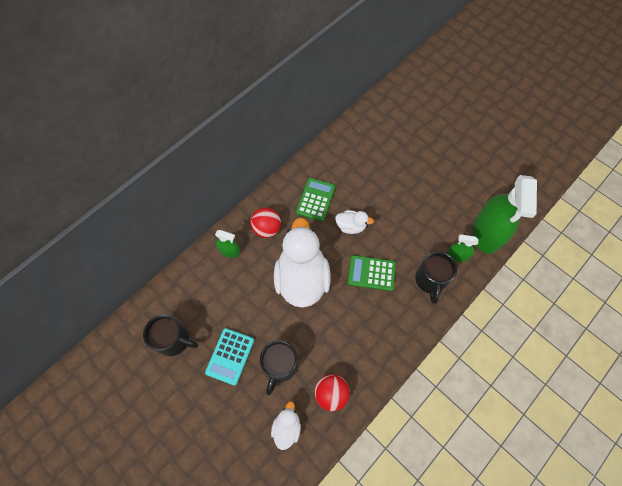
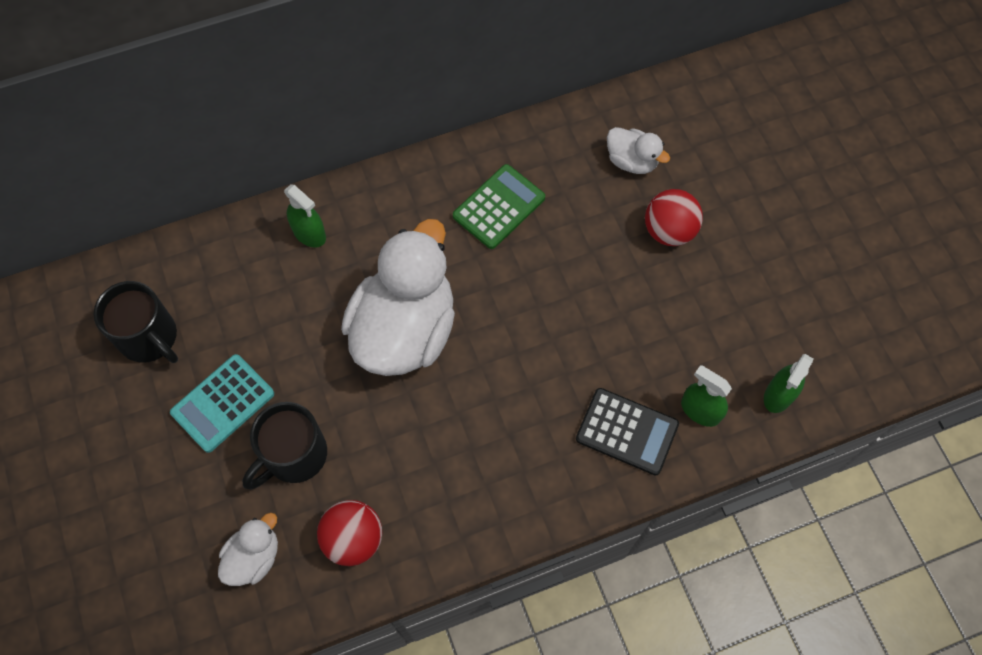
camera: 25 degrees right, 0 degrees up
red ball [250,207,281,238] -> red ball moved to [645,189,703,246]
white duck [335,210,374,234] -> white duck moved to [607,127,670,174]
green calculator [348,255,396,291] -> none
black mug [415,251,457,304] -> black calculator [576,388,679,475]
green spray bottle [473,175,537,254] -> green spray bottle [764,354,814,413], size x0.46

